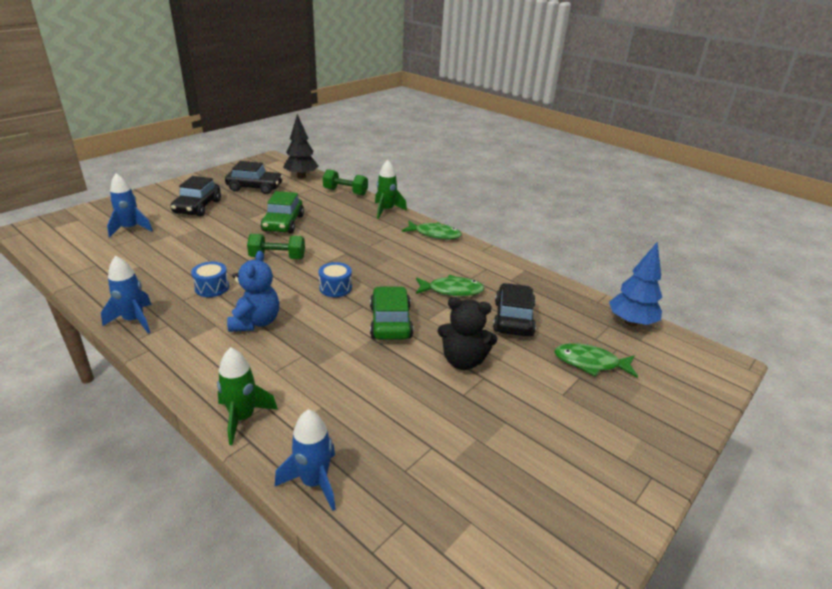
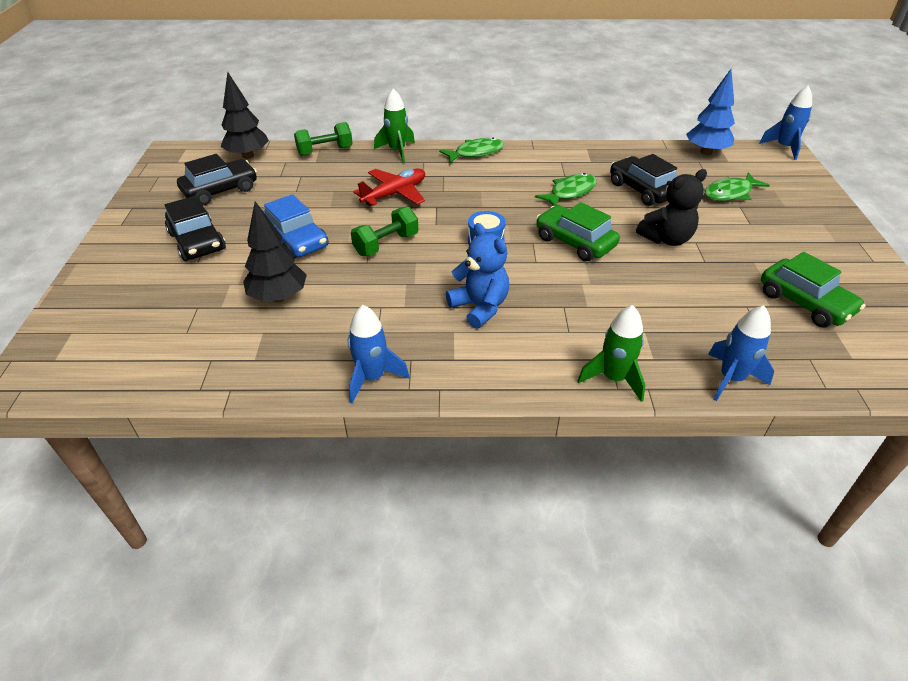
camera: 40 degrees left, 10 degrees up
blue rocket [107,173,153,237] -> blue rocket moved to [759,85,812,160]
blue drum [191,262,229,297] -> none
green car [261,191,304,234] -> green car moved to [761,252,866,327]
none -> black tree [243,201,307,302]
none -> blue car [263,194,329,259]
none -> red plane [353,168,425,206]

